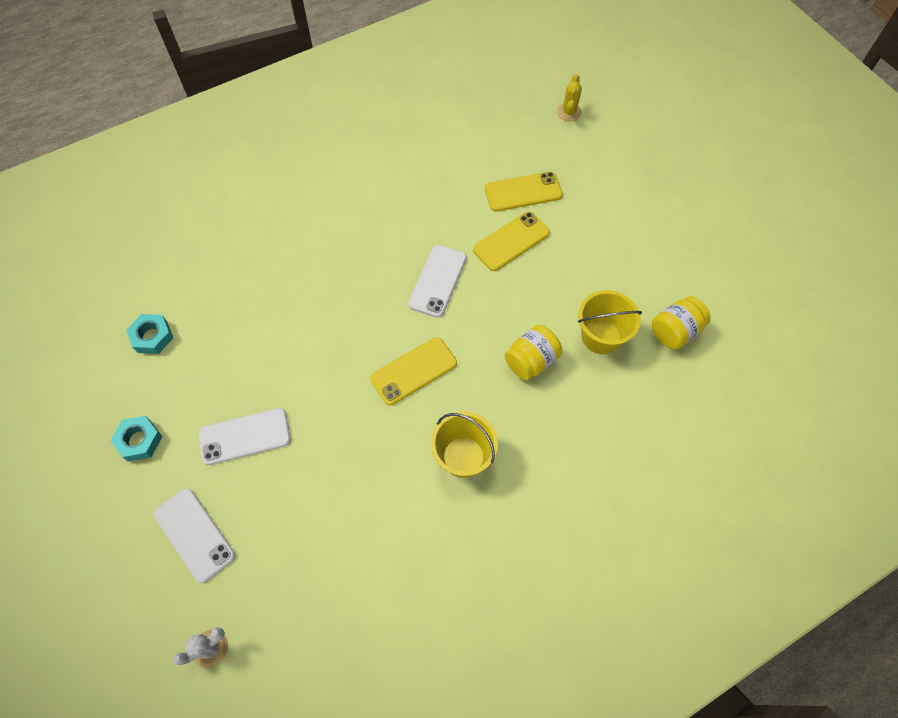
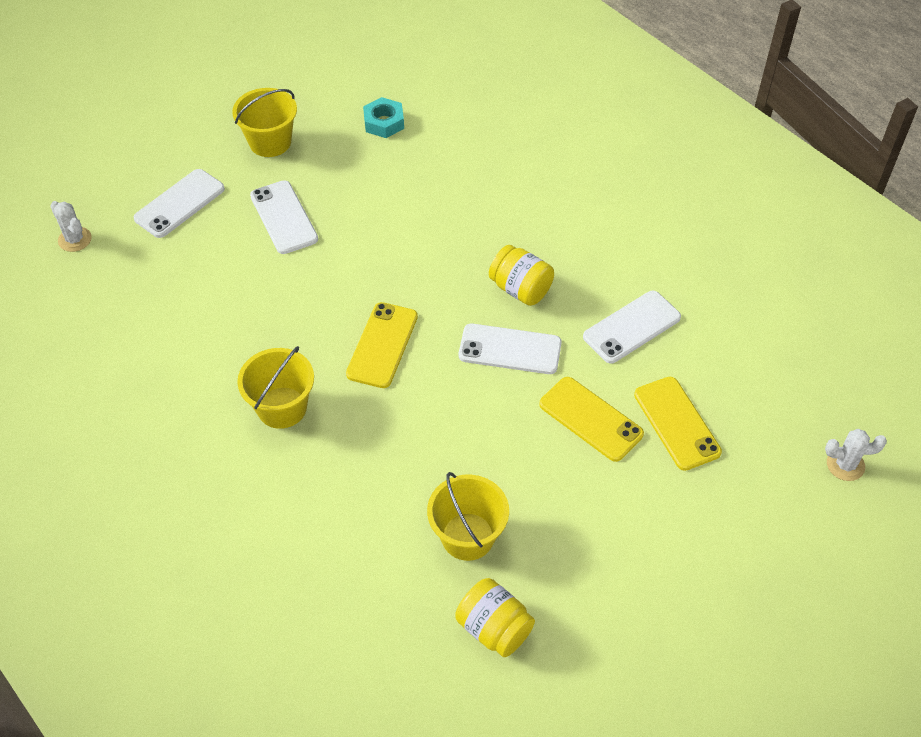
camera: 80 degrees right, 10 degrees down
turquoise nut [110,416,162,462] -> yellow bucket [232,88,297,157]
yellow phone [370,337,457,405] -> yellow phone turned 60 degrees clockwise [346,302,418,388]
yellow jar [505,325,562,380] -> yellow jar moved to [489,245,554,306]
yellow cactus [557,74,582,122] -> white cactus [825,429,887,481]
none -> white phone [583,291,681,364]

